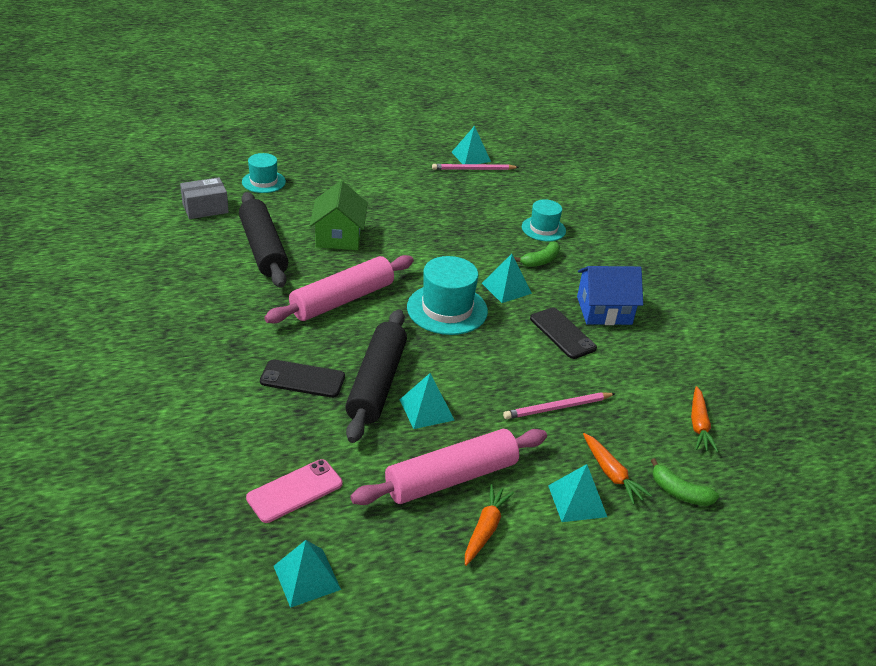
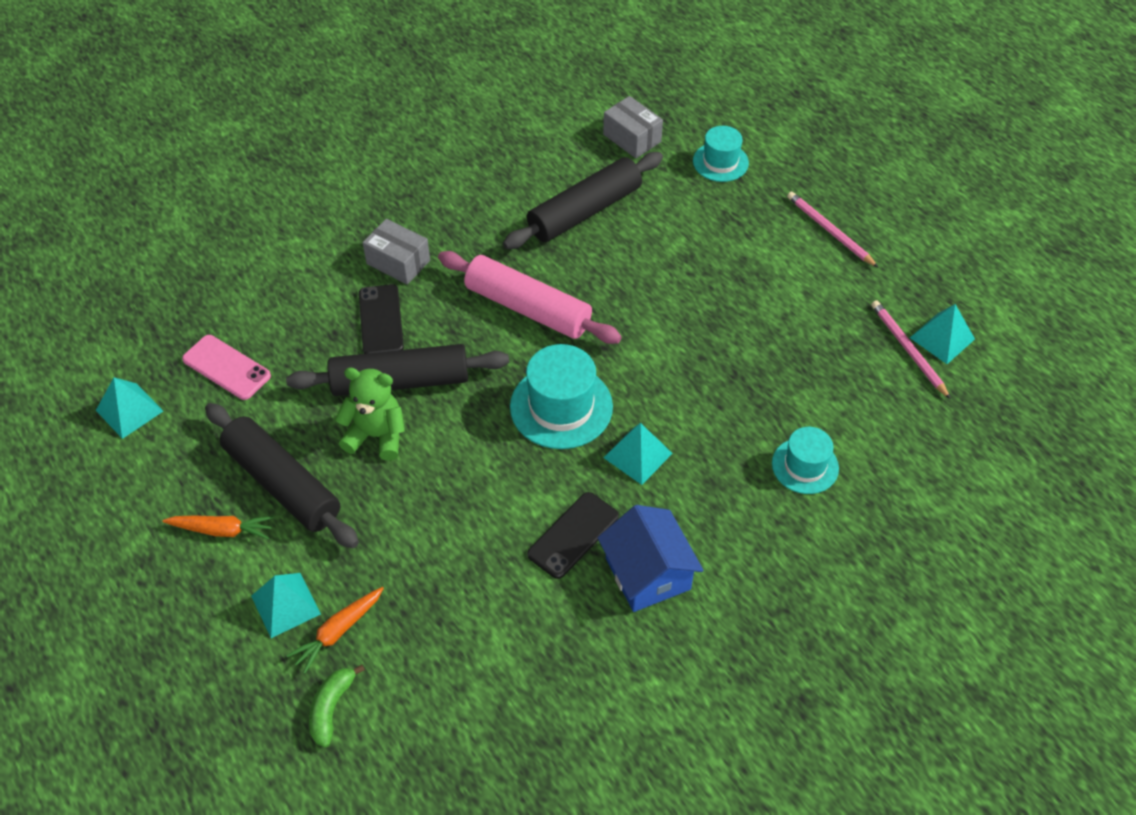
camera: 75 degrees right, 15 degrees up
green house [309,181,368,250] -> none
pink rolling pin [350,429,547,505] -> black rolling pin [205,403,359,548]
turquoise pyramid [400,373,454,429] -> green teddy bear [335,368,405,461]
pink pencil [503,392,616,419] -> pink pencil moved to [787,191,878,267]
green banana [514,241,560,267] -> none
orange carrot [691,386,718,452] -> none
none -> grey box [363,219,430,285]

